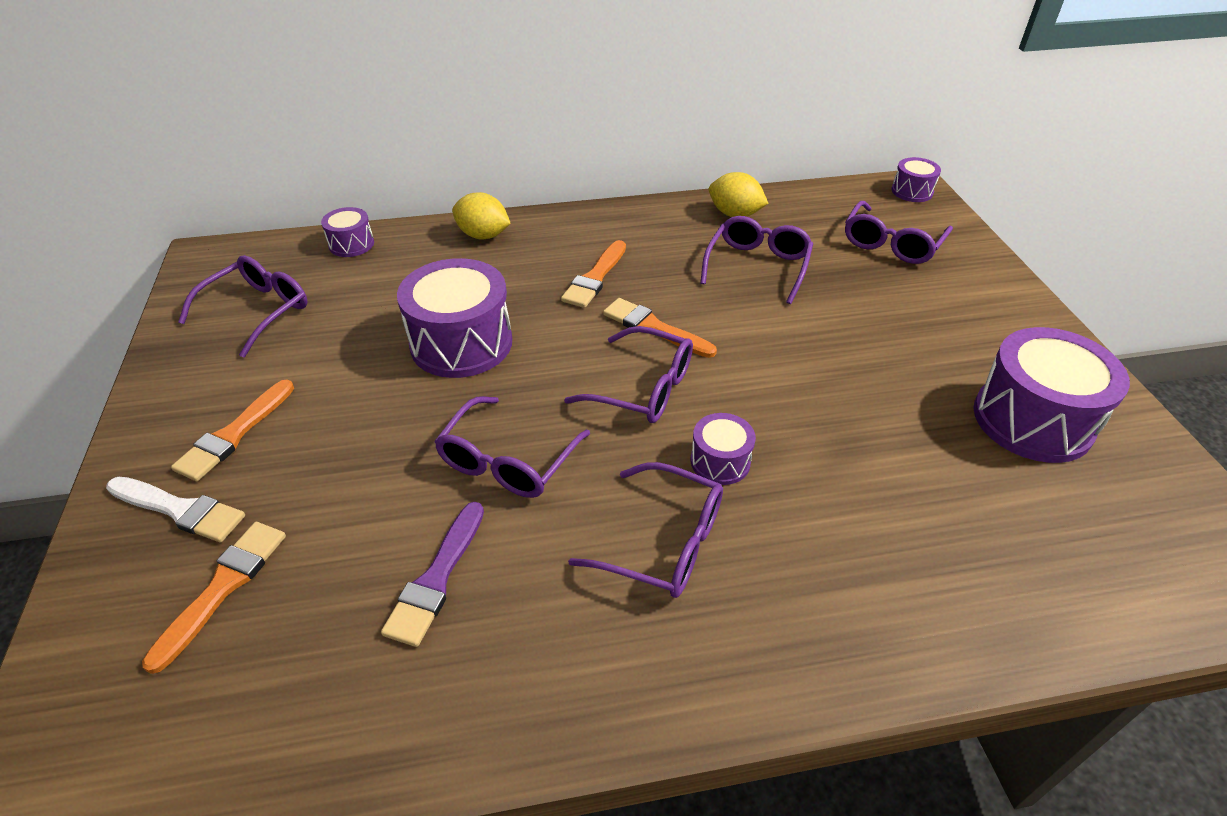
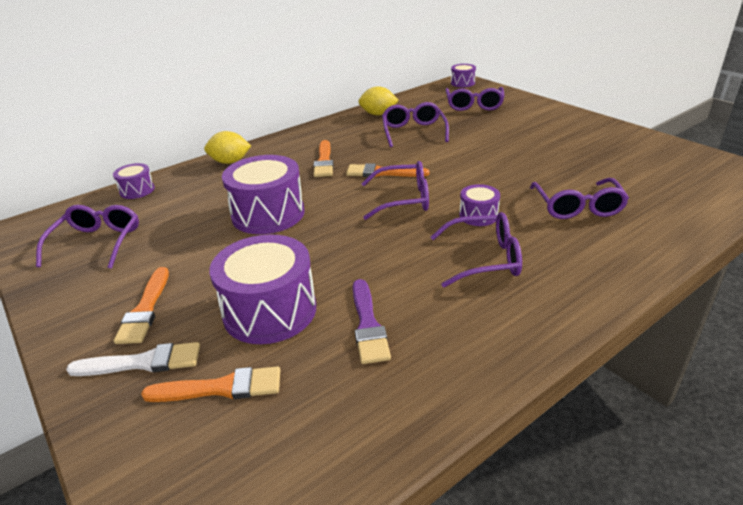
camera: 25 degrees left, 10 degrees down
orange brush [142,522,286,674] -> orange brush turned 90 degrees clockwise [141,366,280,402]
purple glasses [434,396,590,498] -> purple glasses moved to [530,178,629,219]
purple drum [974,327,1130,463] -> purple drum moved to [209,234,316,344]

